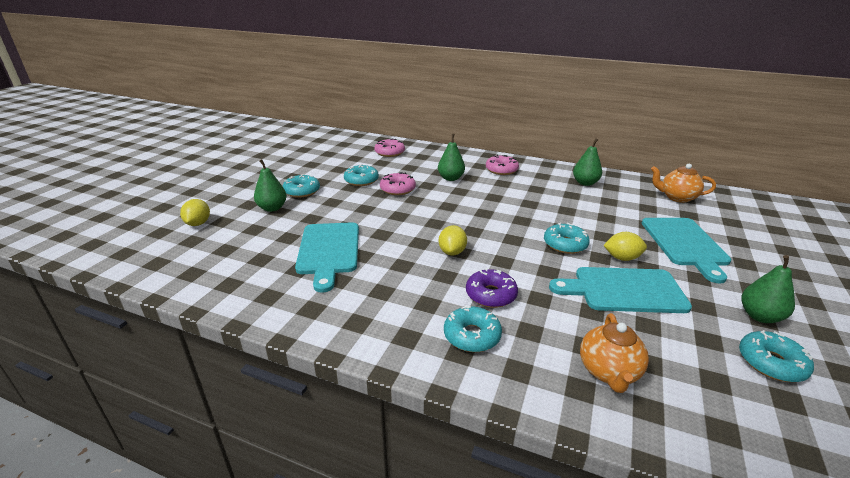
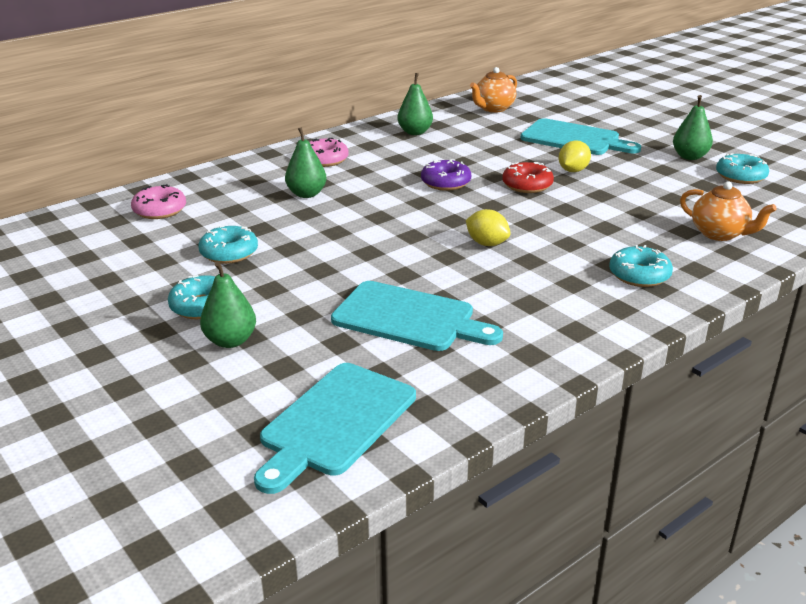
camera: 60 degrees left, 0 degrees up
yellow lemon [180,199,210,226] -> none
pink donut [380,172,416,195] -> none
purple donut [466,268,518,308] -> purple donut moved to [421,159,471,191]
turquoise donut [544,223,590,254] -> red donut [502,162,554,193]
turquoise cutting board [549,267,692,313] -> turquoise cutting board moved to [254,363,416,494]

